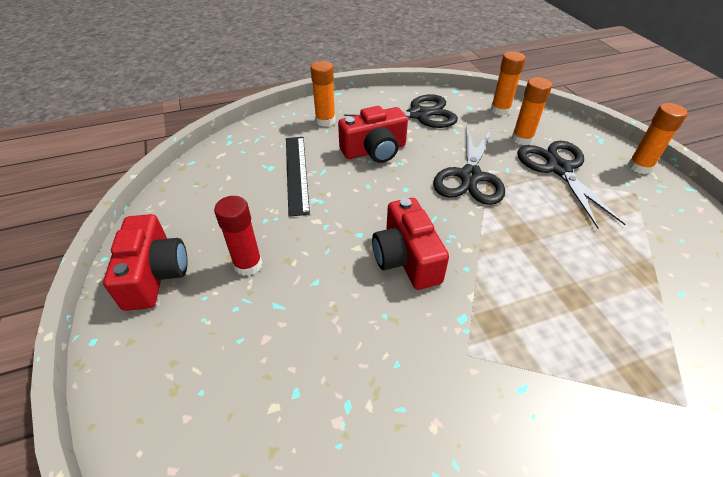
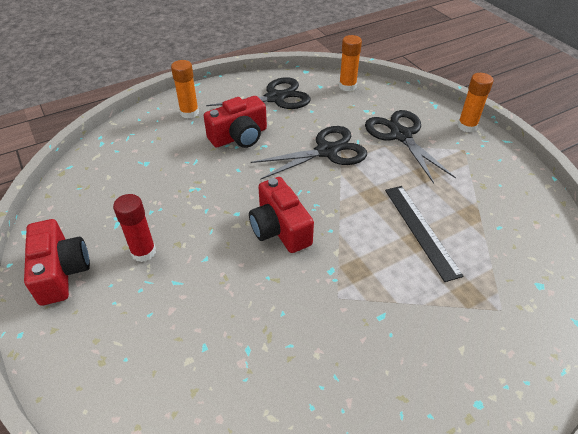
camera: 10 degrees left, 0 degrees up
black ruler [286,137,310,217] -> black ruler moved to [385,186,464,282]
black scissors [433,126,505,205] -> black scissors turned 120 degrees counterclockwise [251,126,367,180]
orange glue stick [512,77,552,145] -> none

